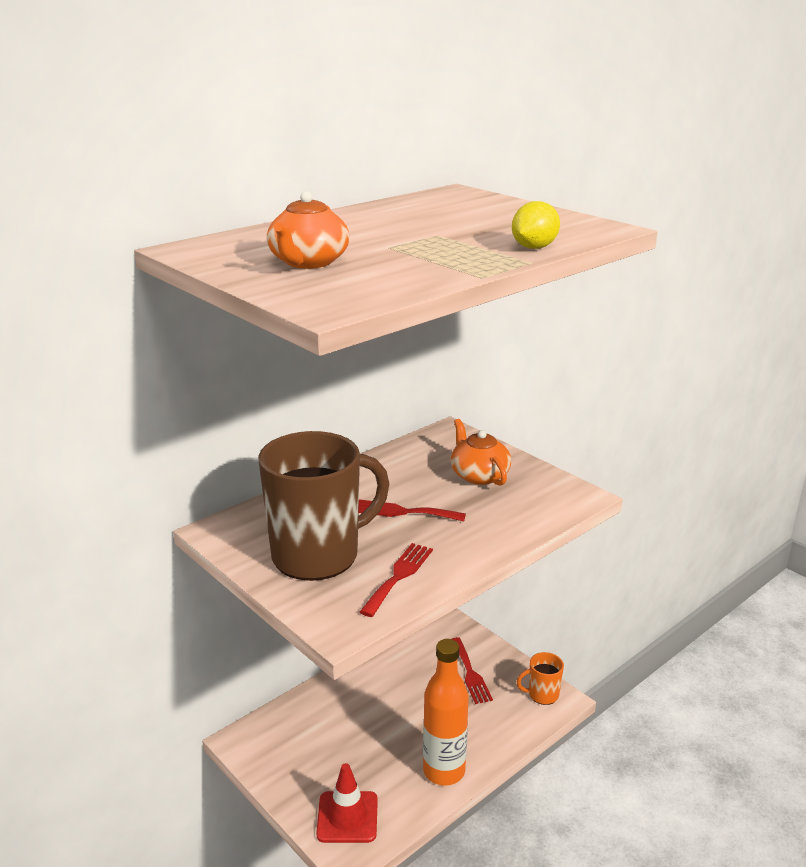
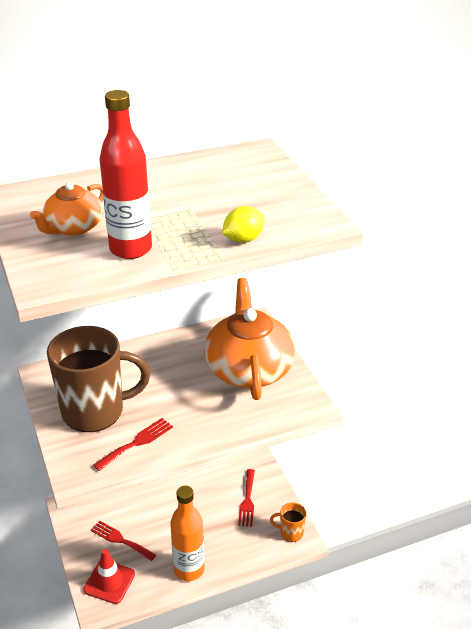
camera: 20 degrees right, 10 degrees up
red fork [358,499,466,521] -> red fork moved to [91,520,156,561]
orange teapot [450,419,511,486] -> orange teapot [204,278,295,400], size x1.91
none -> red bottle [99,90,152,259]

